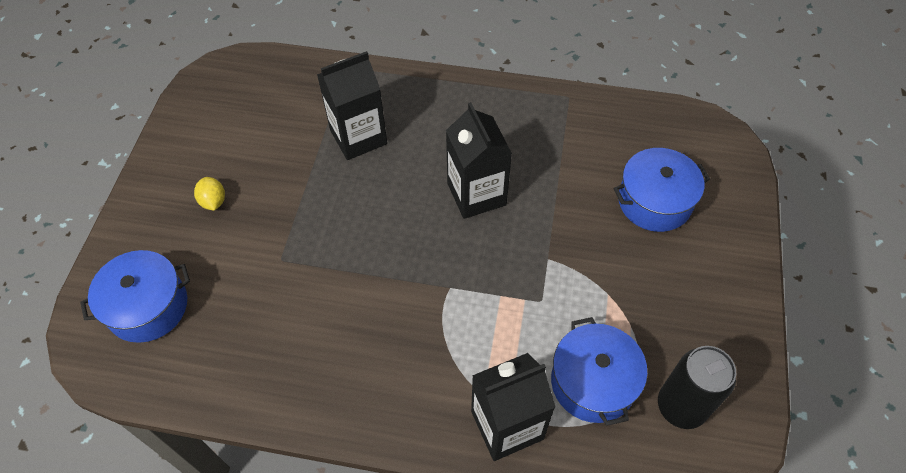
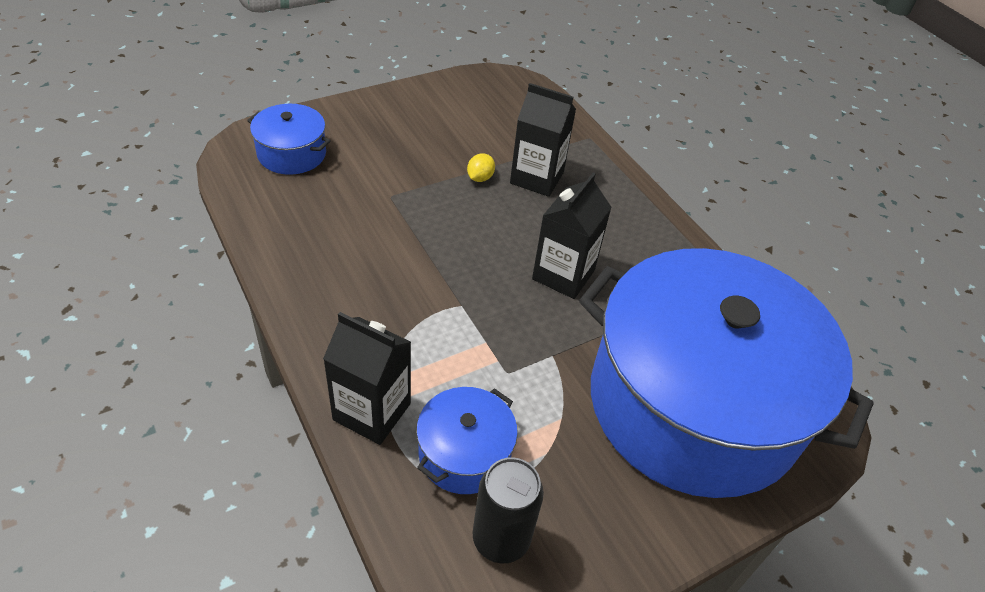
camera: 45 degrees right, 10 degrees down
yellow lemon [194,177,225,211] -> yellow lemon moved to [467,153,495,182]
blue pot [613,148,710,232] -> blue pot [579,248,874,498], size x2.48

